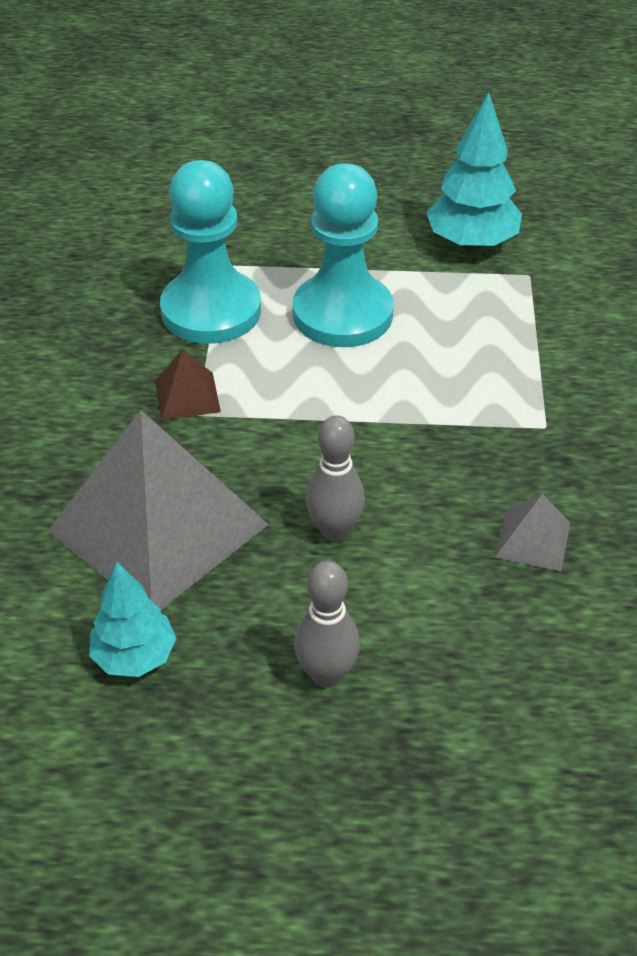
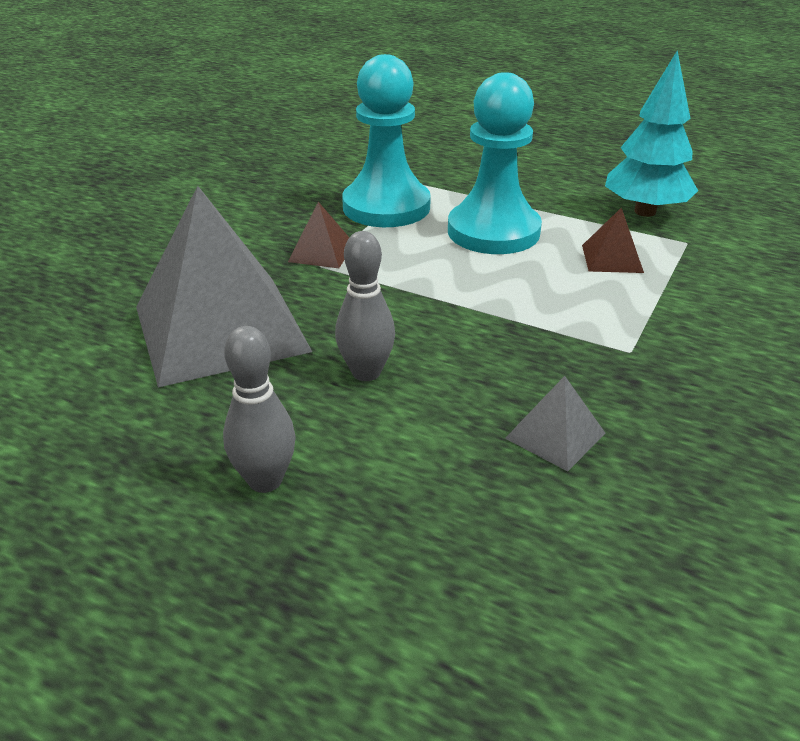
camera: 25 degrees right, 10 degrees down
turquoise tree [89,562,176,677] -> none
none -> brown pyramid [582,207,644,273]

